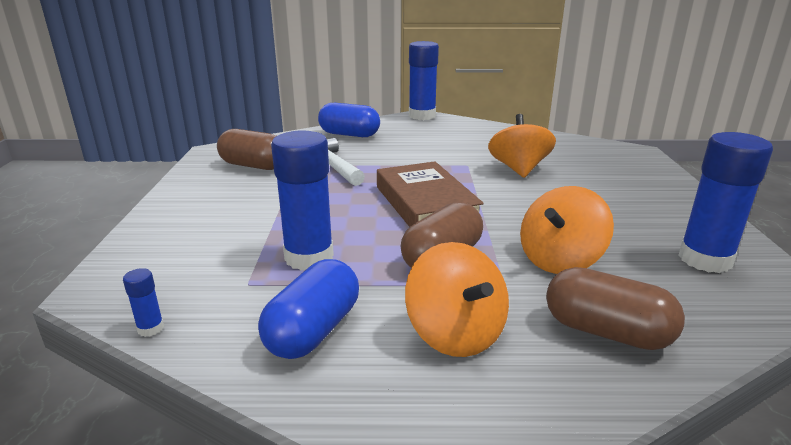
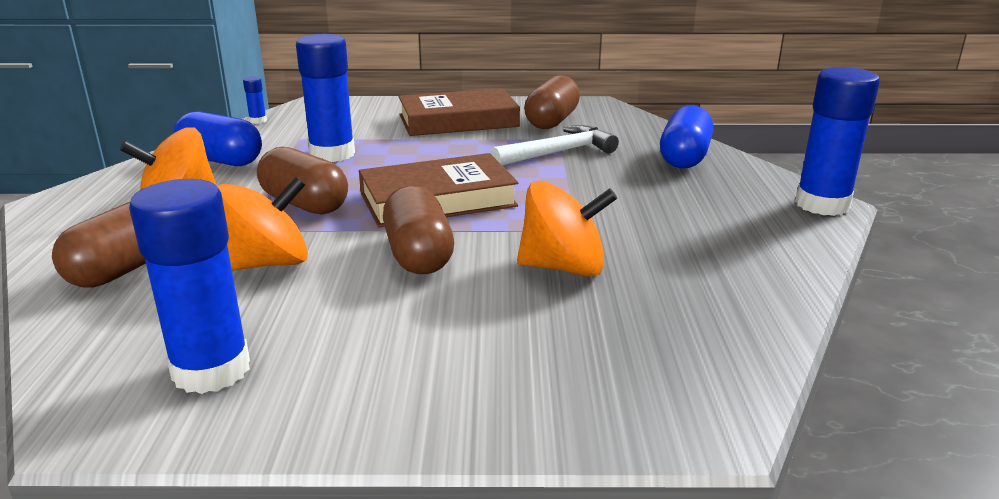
camera: 90 degrees right, 0 degrees up
orange spinning top [520,186,614,274] -> orange spinning top turned 105 degrees clockwise [217,177,308,271]
none -> brown capsule [383,185,454,274]
none -> brown book [398,88,520,136]

